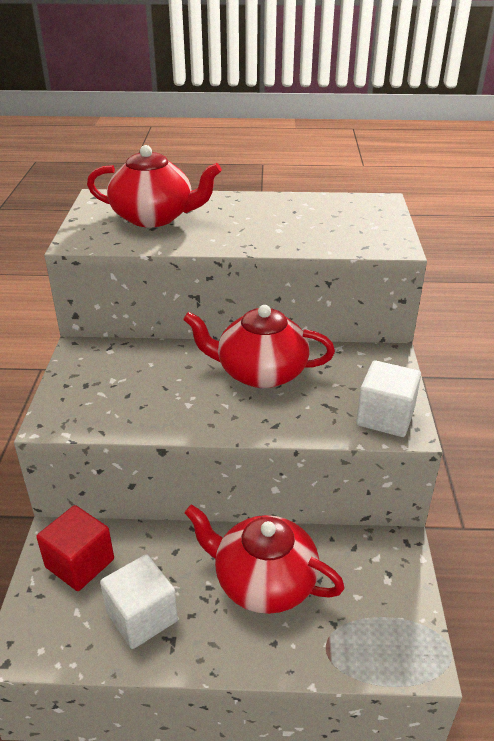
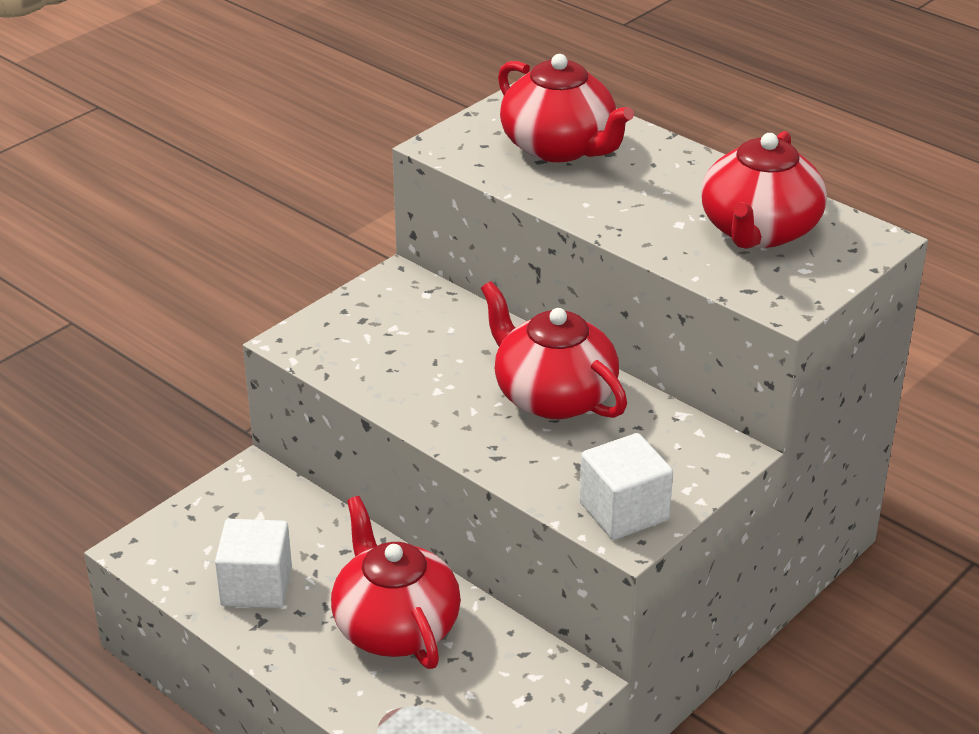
camera: 40 degrees right, 0 degrees up
red cube [36,505,114,591] -> none
none -> red teapot [701,131,827,249]

